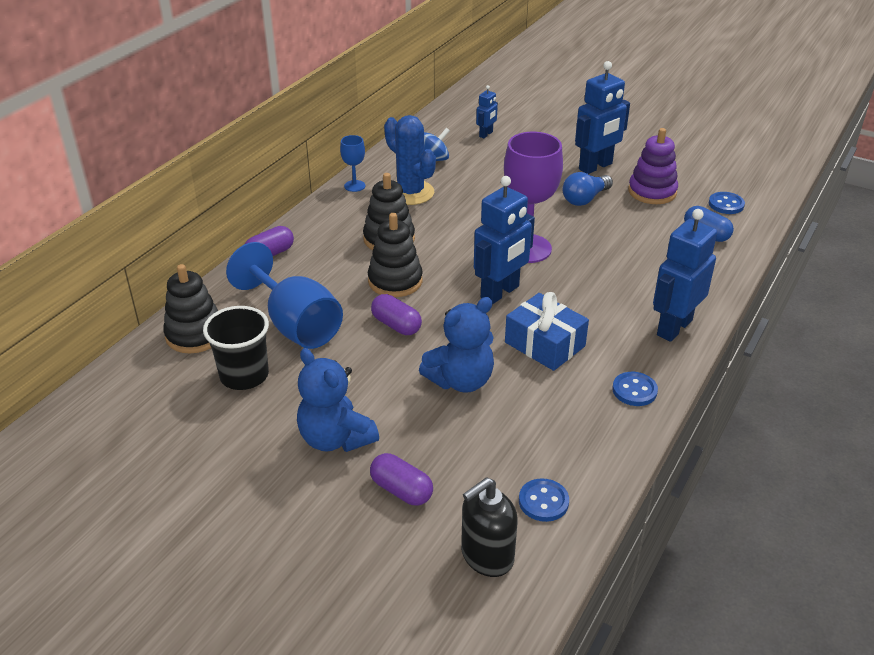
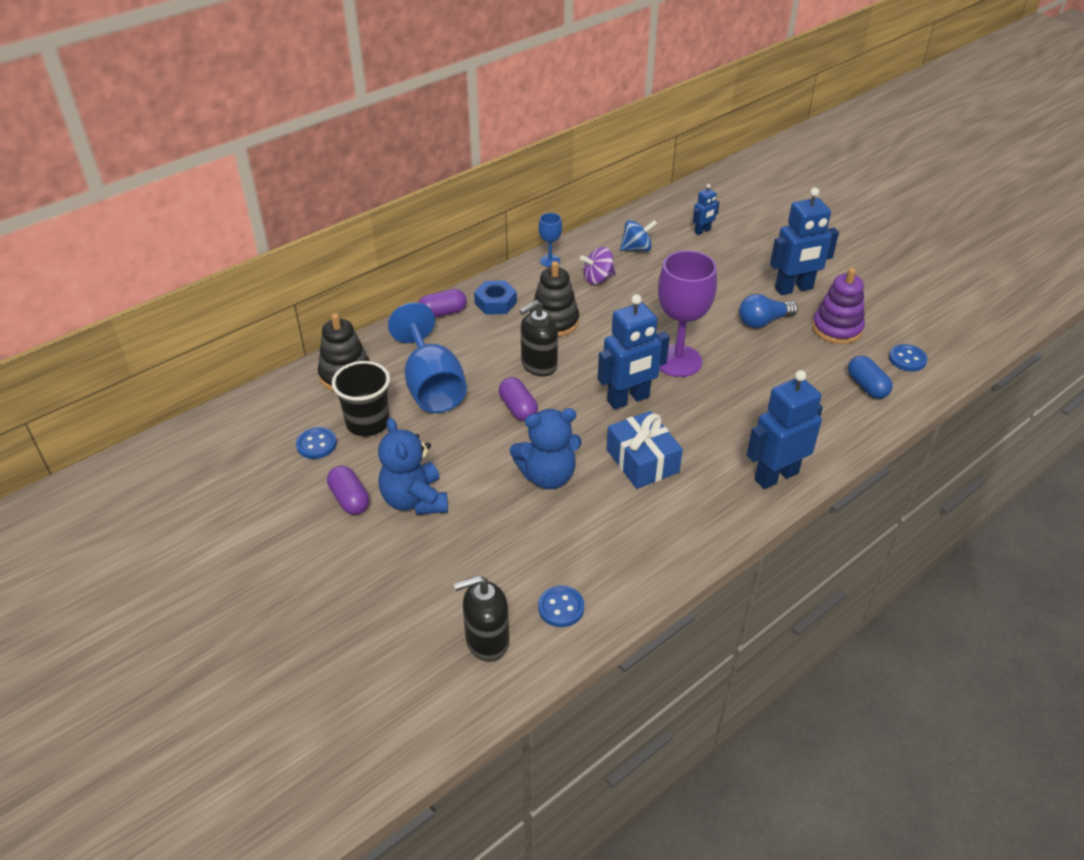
camera: 20 degrees right, 5 degrees up
black stacking toy [368,213,423,297] -> black soap dispenser [519,300,558,376]
purple capsule [370,453,433,505] -> purple capsule moved to [327,466,369,515]
blue cactus [384,115,436,205] -> purple spinning top [580,247,616,285]
blue button [612,372,658,406] -> blue button moved to [296,427,337,459]
none -> blue nut [474,280,517,315]

